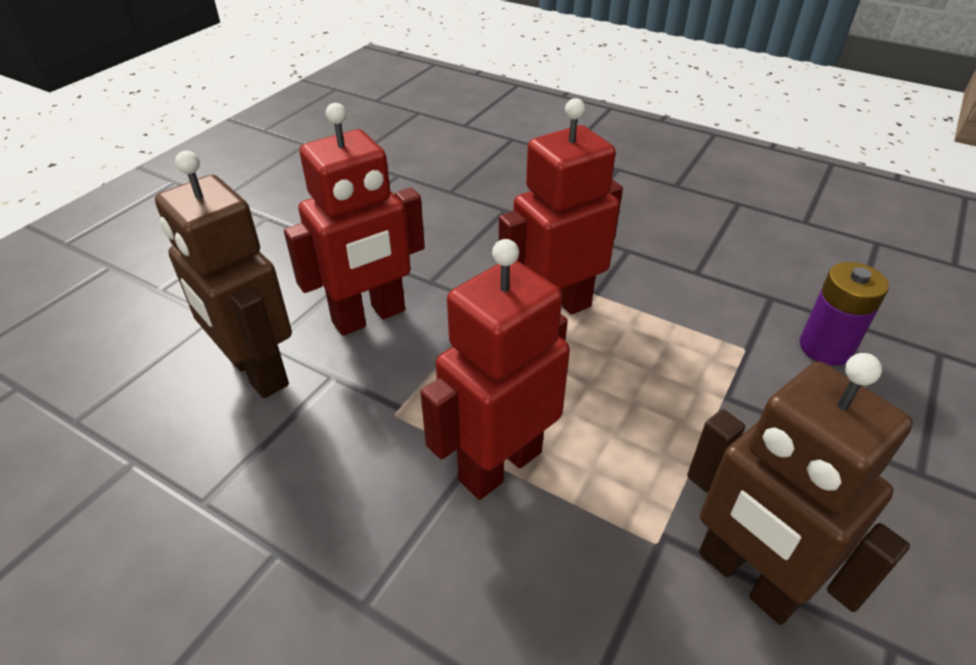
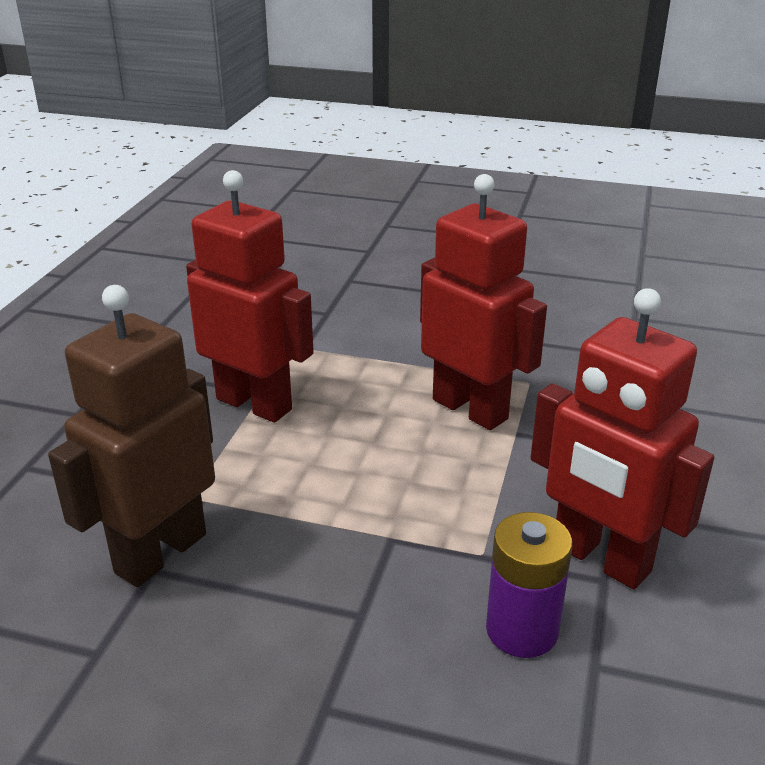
camera: 75 degrees right, 10 degrees down
brown robot [155,151,292,398] -> none
red robot [284,103,425,336] -> red robot moved to [531,288,714,589]

